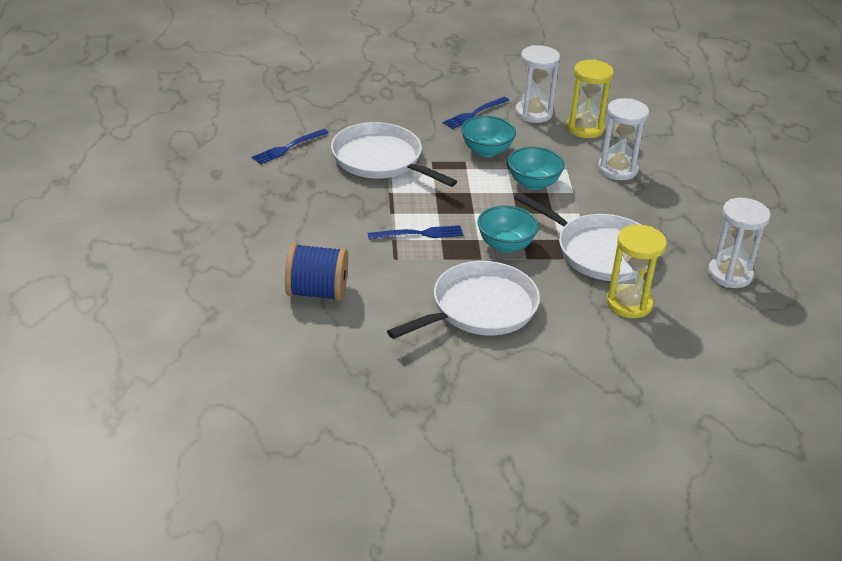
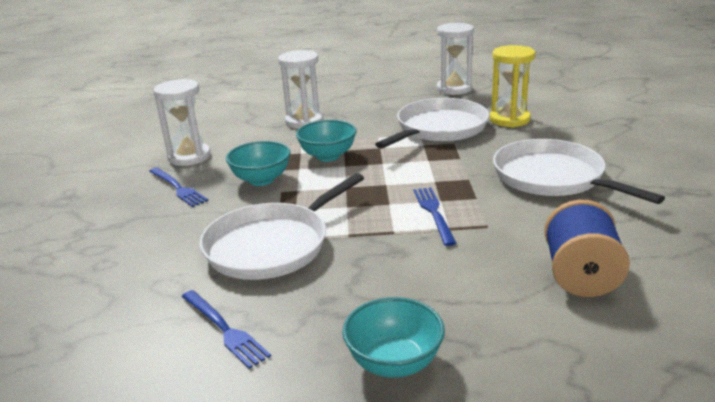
camera: 85 degrees left, 10 degrees down
turquoise bowl [477,205,539,253] -> turquoise bowl moved to [342,297,445,378]
yellow hourglass [566,59,614,138] -> none

